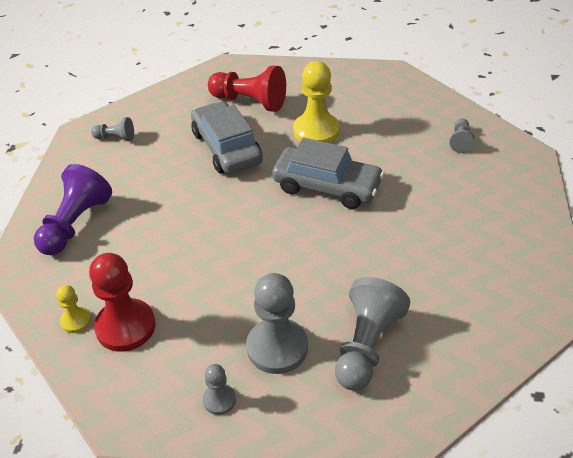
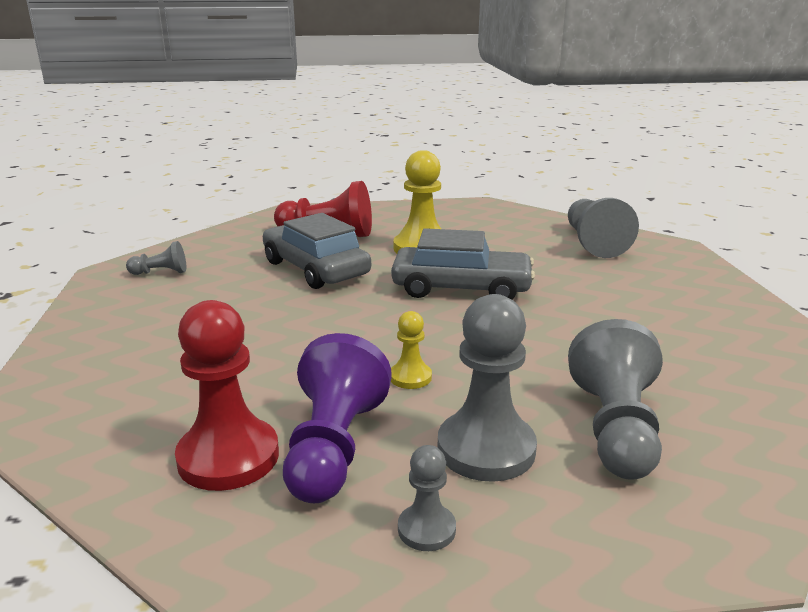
camera: 15 degrees left, 20 degrees down
purple pawn [34,164,112,255] -> purple pawn moved to [283,333,392,503]
yellow pawn [56,285,91,333] -> yellow pawn moved to [391,311,432,389]
grey pawn [450,118,475,153] -> grey pawn [568,198,639,258], size x1.97

